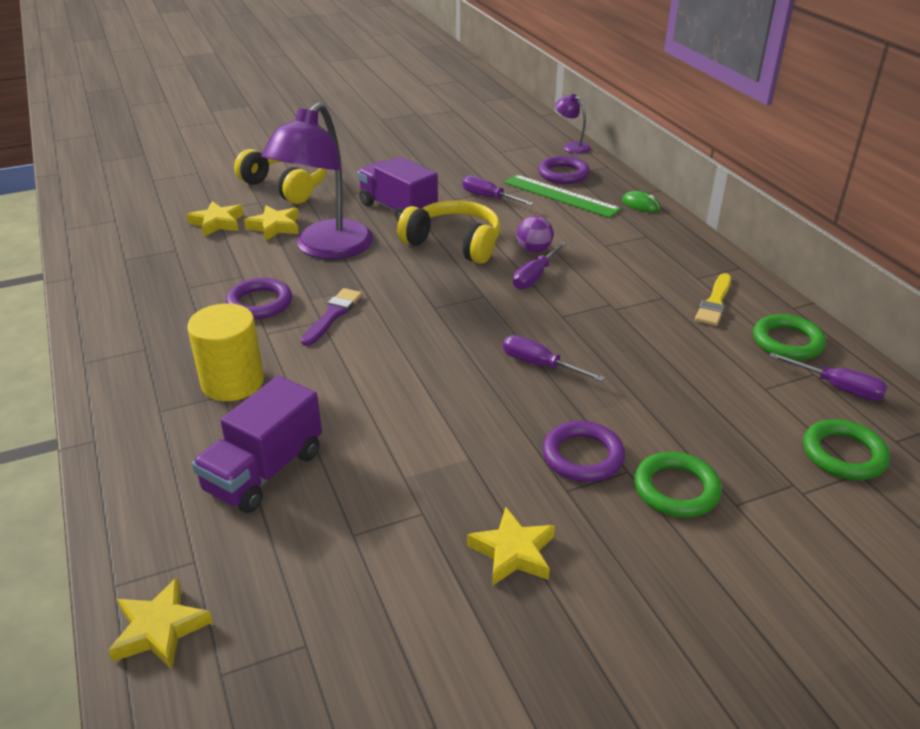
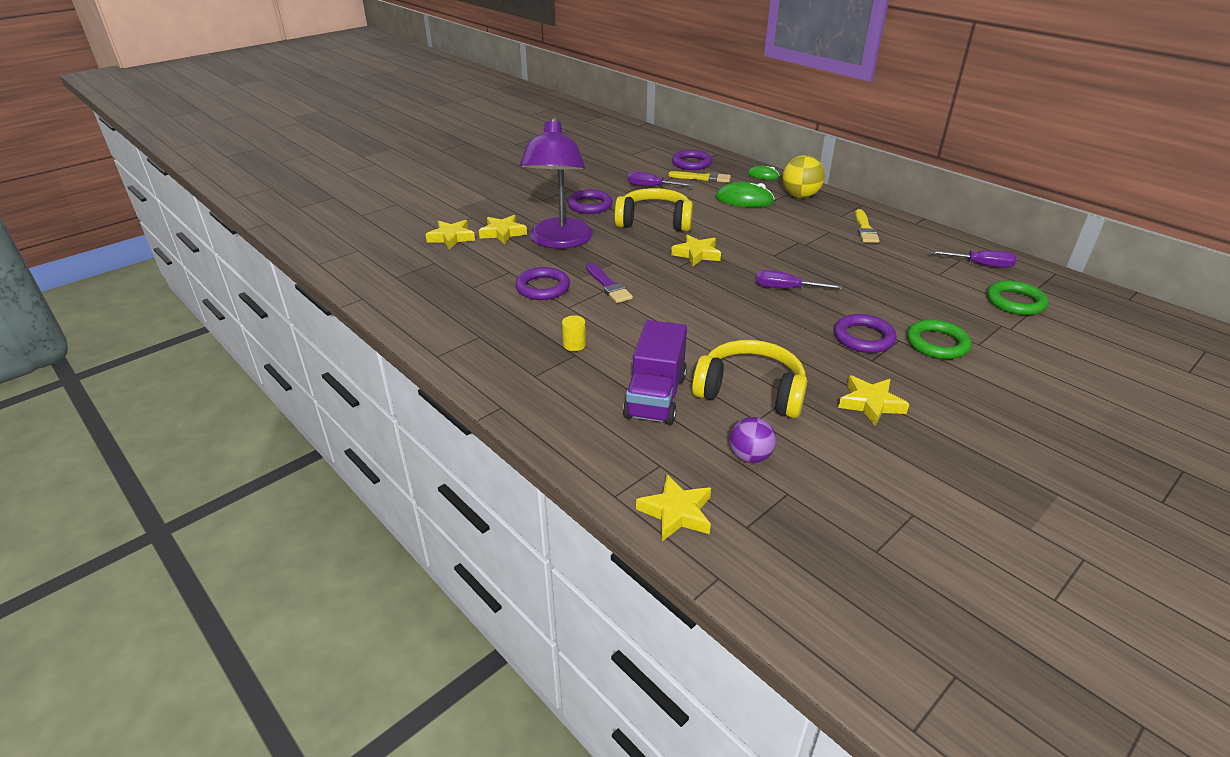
camera: 20 degrees left, 0 degrees up
yellow cylinder [187,303,264,401] -> yellow cylinder [562,315,586,351], size x0.45
yellow headphones [234,149,327,204] -> yellow headphones moved to [692,340,807,418]
purple brush [301,288,362,346] -> purple brush turned 150 degrees clockwise [586,263,633,303]
purple truck [357,157,438,221] -> purple ring [567,190,613,214]
green ruler [504,174,621,218] -> yellow brush [668,171,731,183]
purple screwdriver [513,242,566,290] -> none
purple ball [517,216,554,253] -> purple ball moved to [730,417,776,463]
purple lamp [555,94,591,154] -> none
green ring [753,314,826,360] -> none
none -> yellow star [671,235,721,266]
none -> green mouse [716,182,775,207]
none -> yellow ball [782,155,825,198]

